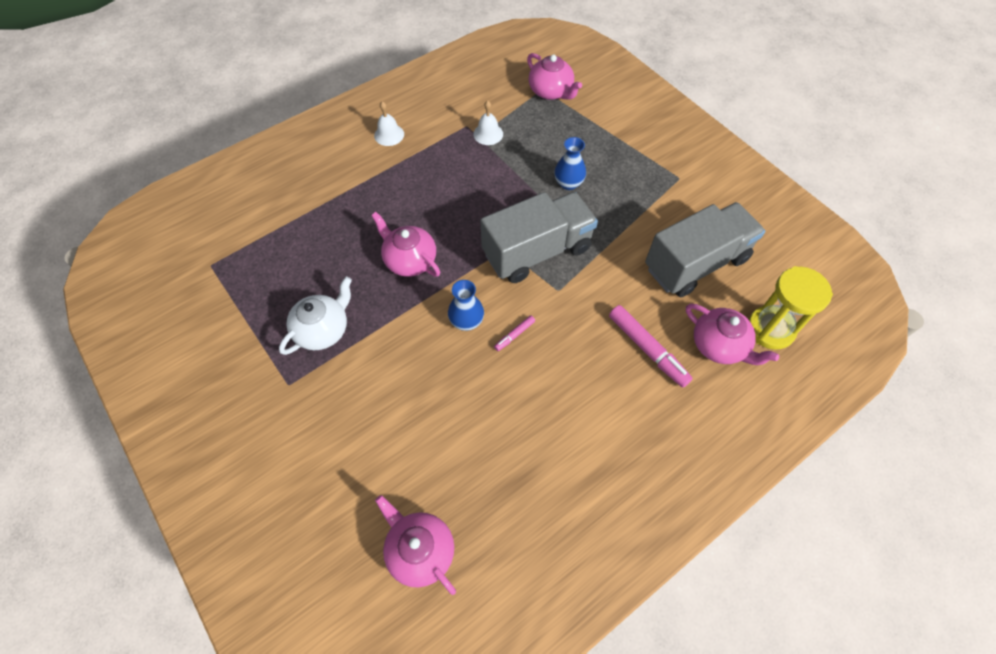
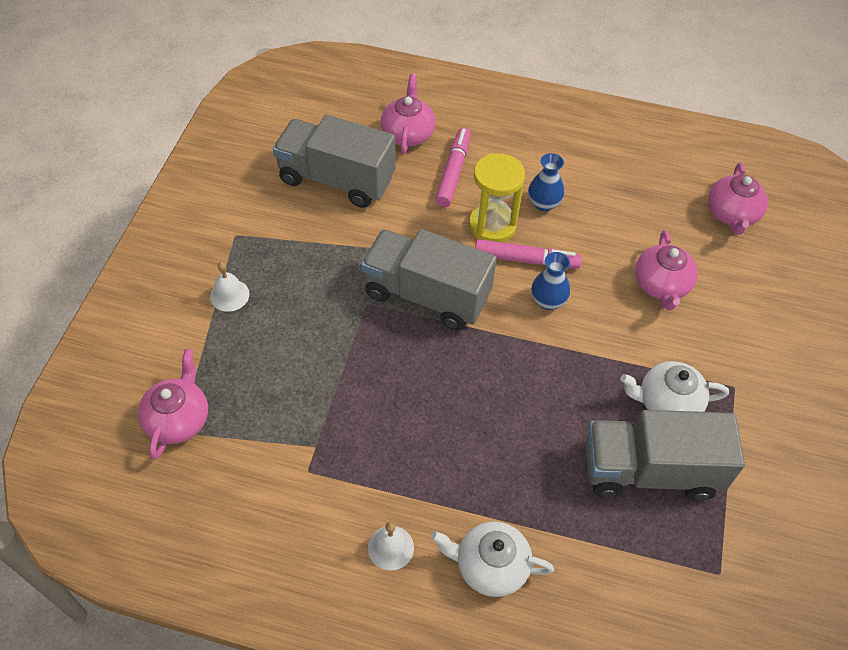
camera: 130 degrees left, 5 degrees down
pink teapot [371,212,440,277] -> pink teapot moved to [635,230,698,310]
white bell [473,100,503,145] -> white bell moved to [210,262,250,312]
pink marker [494,315,535,351] -> pink marker [475,239,582,269], size x2.00
blue vase [554,137,586,190] -> blue vase moved to [528,153,564,211]
yellow hourglass [748,266,833,350] -> yellow hourglass moved to [469,153,525,242]
none -> white teapot [431,521,554,597]
none -> grey truck [586,410,745,501]

